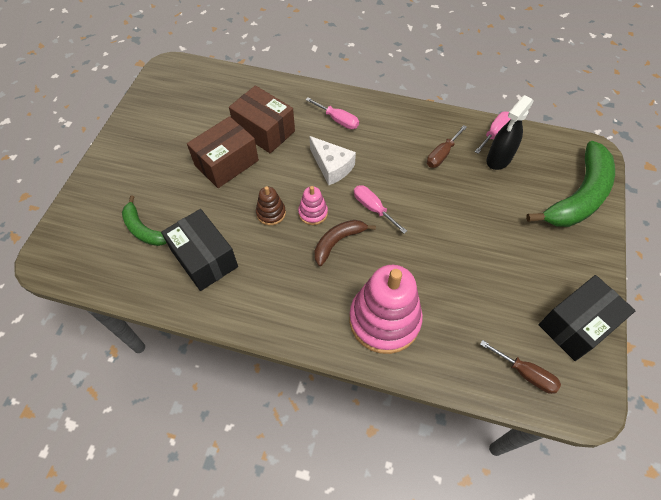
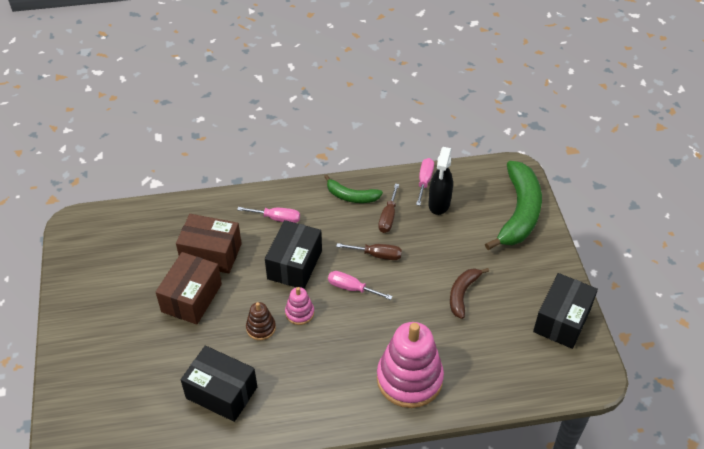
camera: 25 degrees left, 10 degrees down
green banana [122,195,167,246] -> green banana moved to [324,175,383,203]
white cheese [310,136,356,185] -> black box [265,220,322,289]
brown banana [314,220,376,266] -> brown banana moved to [450,268,489,319]
brown screwdriver [480,340,561,394] -> brown screwdriver moved to [336,243,402,260]

